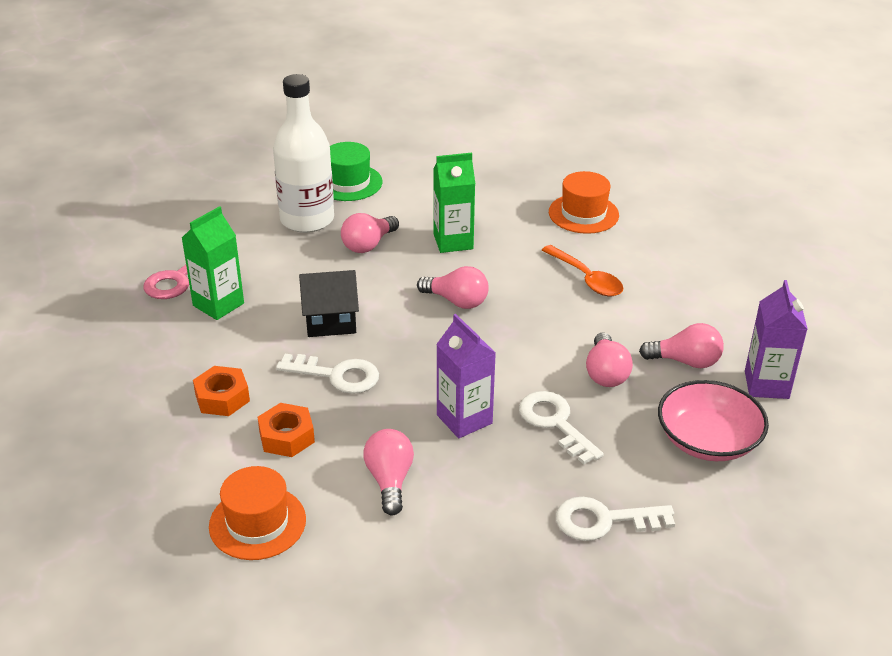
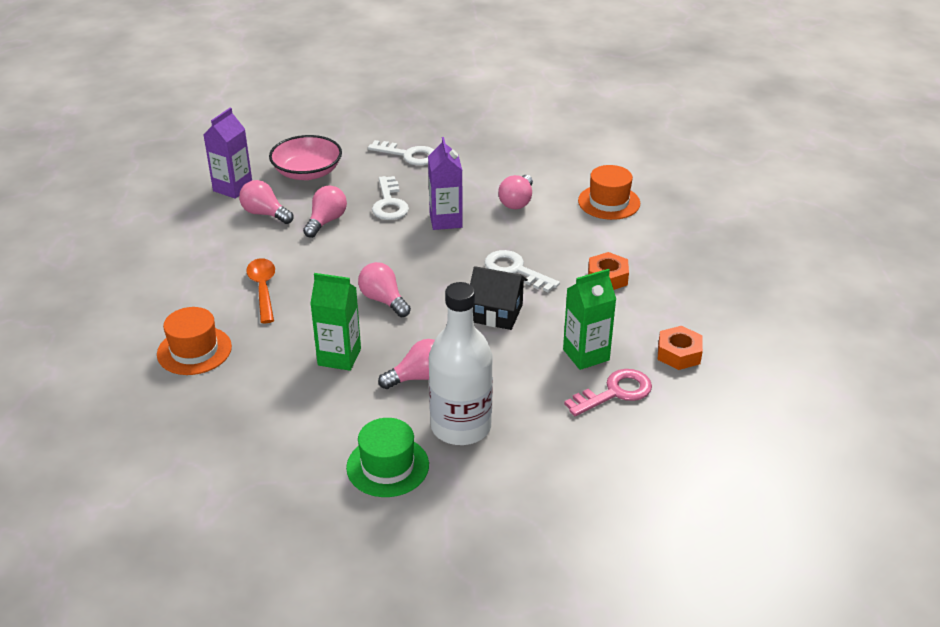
camera: 155 degrees left, 0 degrees up
orange nut [258,403,315,457] -> orange nut moved to [658,326,703,370]

